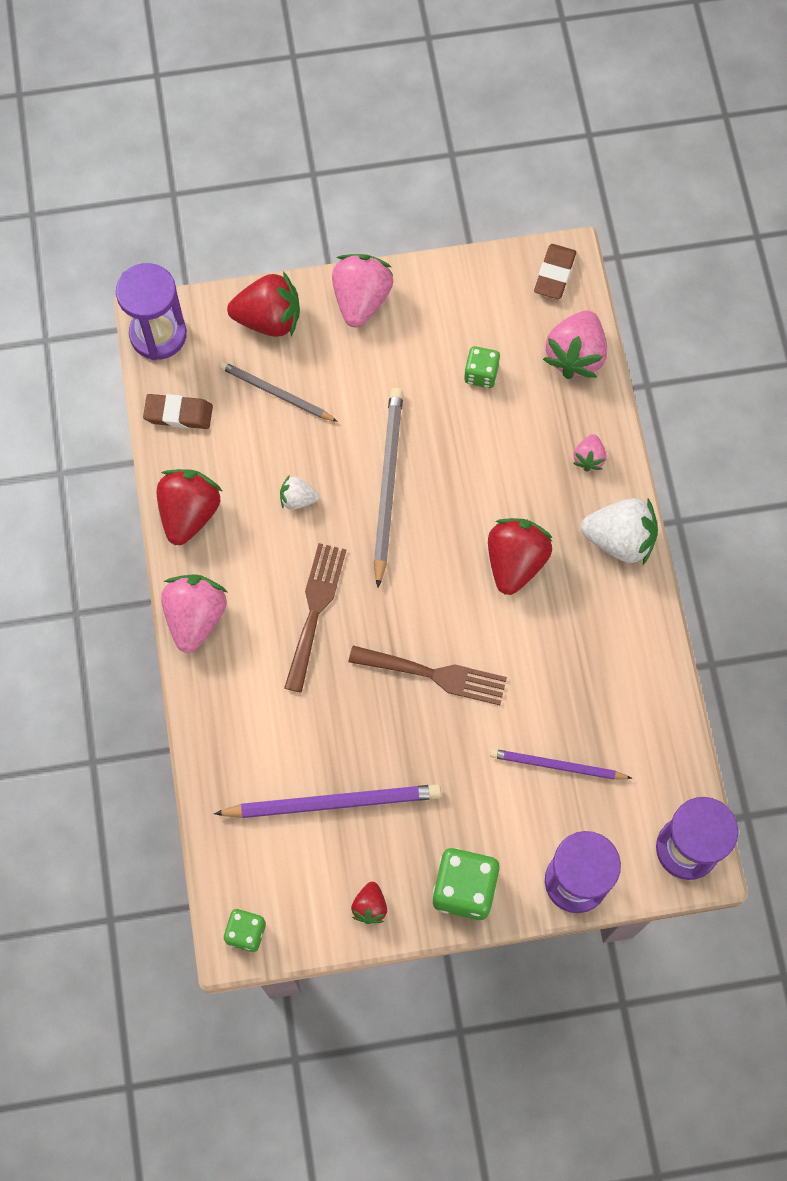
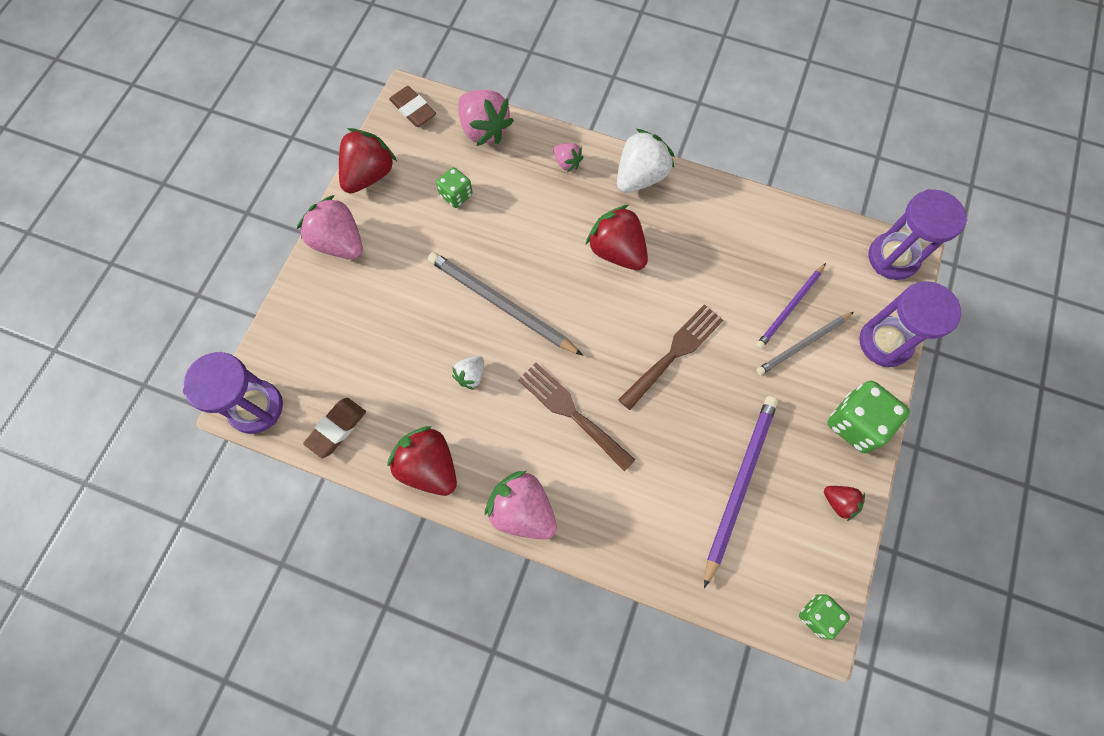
camera: 60 degrees left, 0 degrees up
grey pencil [220,361,338,422] -> grey pencil moved to [756,312,854,375]
red strawberry [227,271,300,337] -> red strawberry moved to [339,128,397,194]

